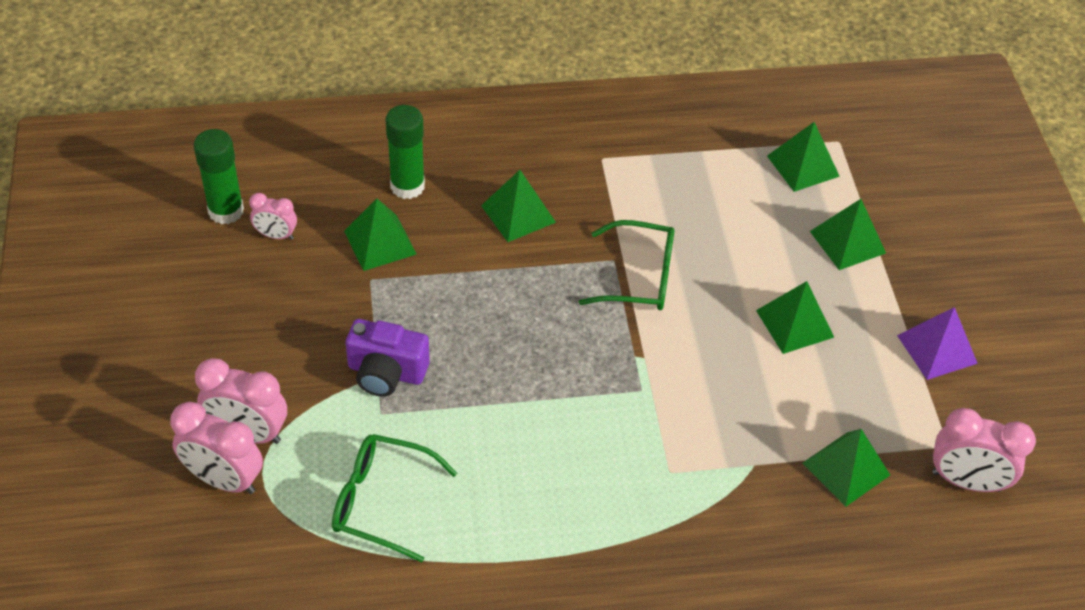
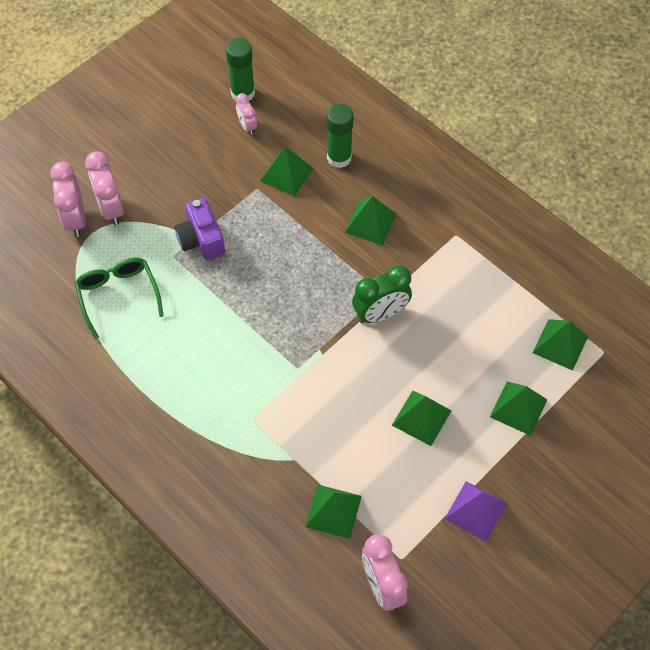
camera: 55 degrees right, 10 degrees up
green glasses [579,220,674,310] -> green clock [352,265,412,323]

